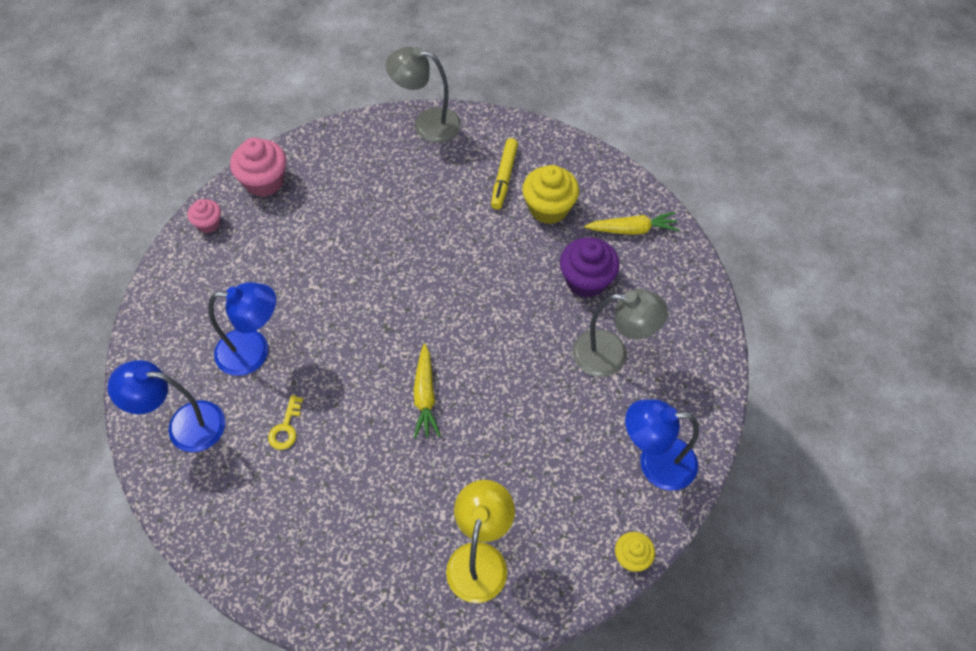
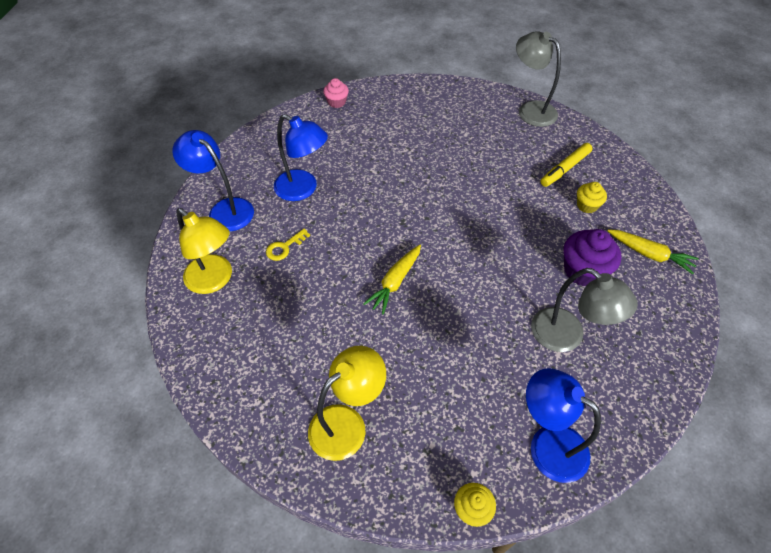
camera: 35 degrees right, 5 degrees down
pink cupcake [230,138,286,197] -> none
yellow cupcake [522,165,579,224] -> yellow cupcake [577,182,607,213], size x0.58
none -> yellow lamp [176,208,232,294]

